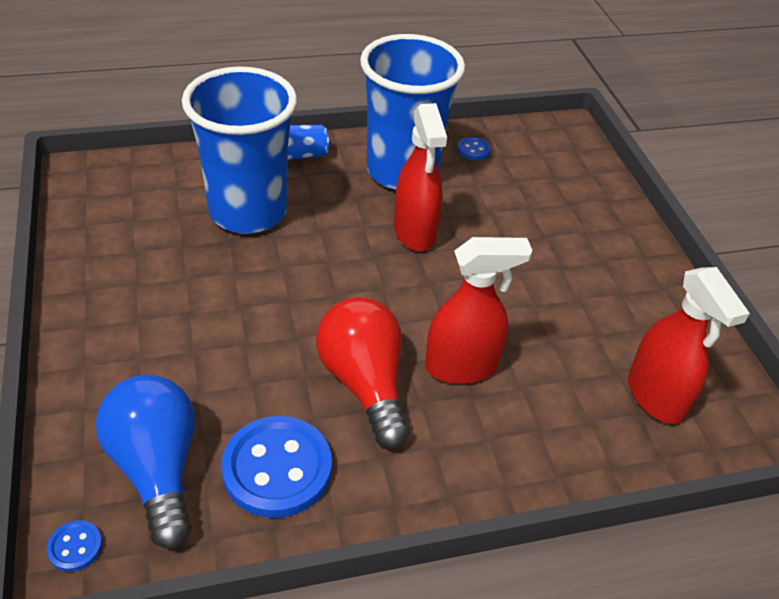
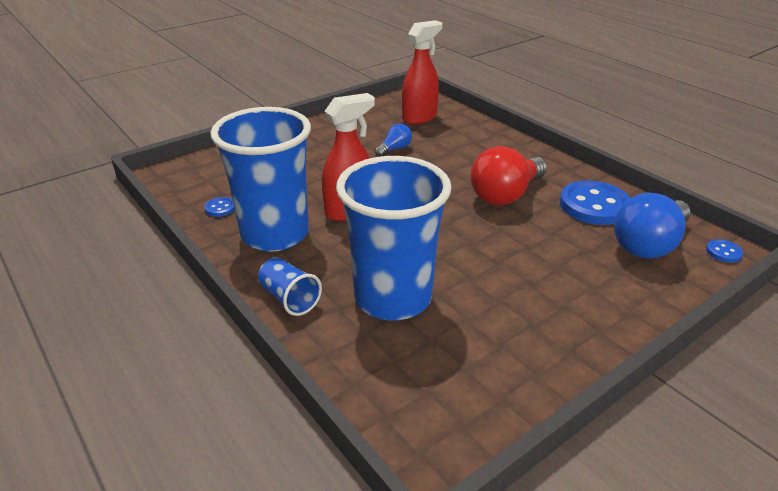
camera: 110 degrees left, 10 degrees down
red spray bottle [425,237,533,384] -> none
none -> blue light bulb [375,124,412,157]

